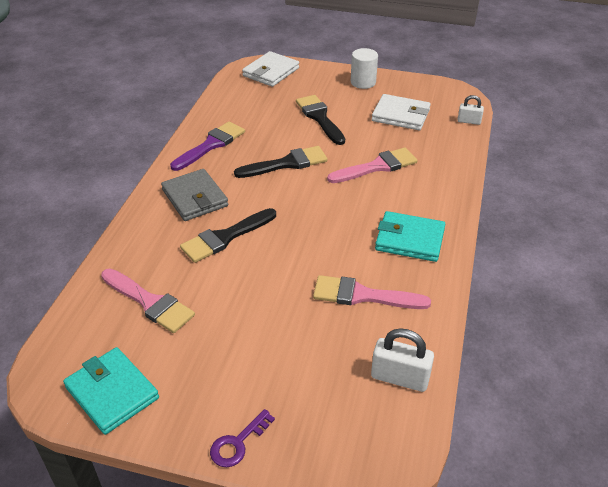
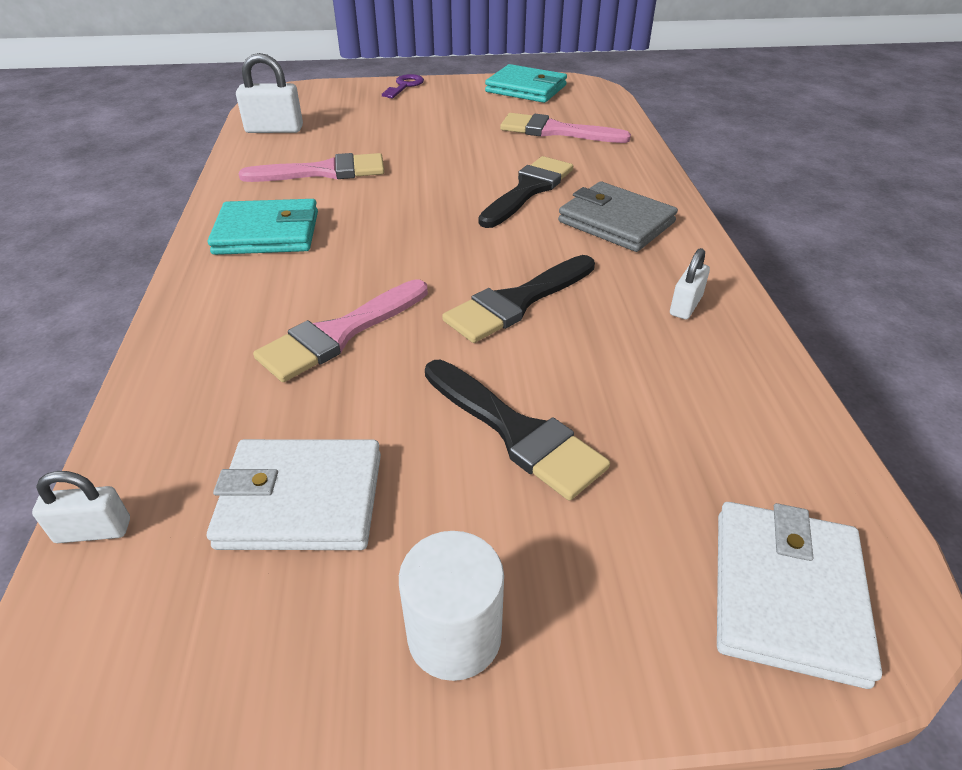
camera: 160 degrees right, 0 degrees up
purple brush [170,122,245,171] -> white padlock [670,248,710,320]

